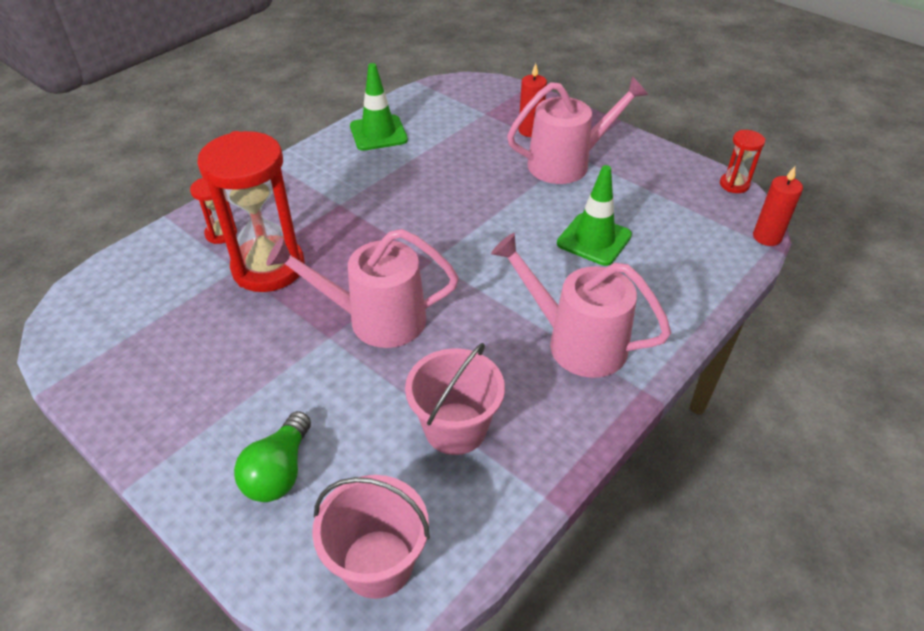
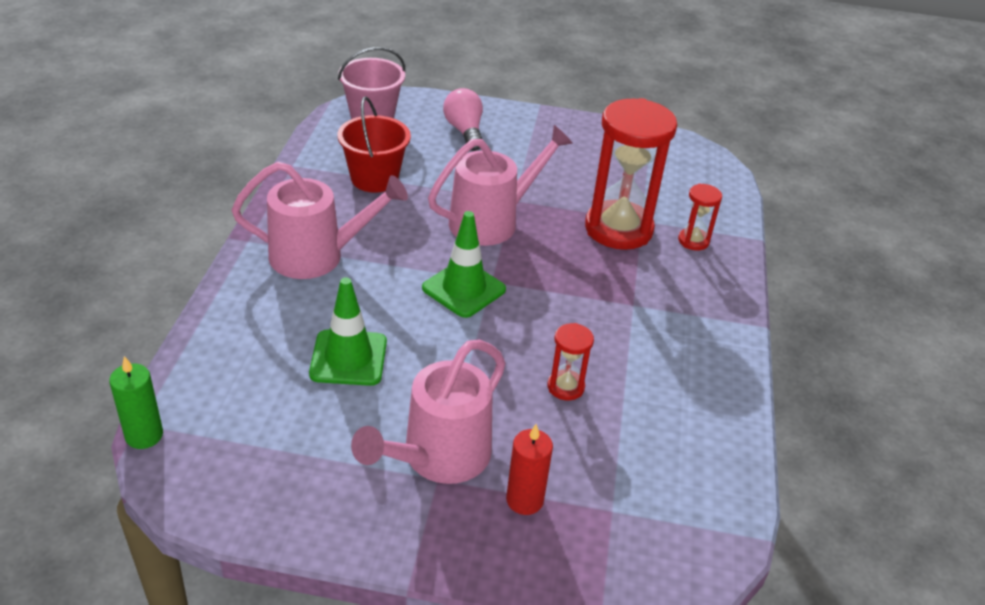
camera: 145 degrees right, 5 degrees down
green light bulb [234,411,311,502] -> pink light bulb [443,88,483,151]
green traffic cone [350,63,408,151] -> green traffic cone moved to [422,211,506,318]
pink bucket [405,343,505,455] -> red bucket [338,96,411,193]
red hourglass [720,130,765,193] -> red hourglass moved to [547,323,594,401]
red candle [753,166,803,246] -> green candle [109,356,163,449]

